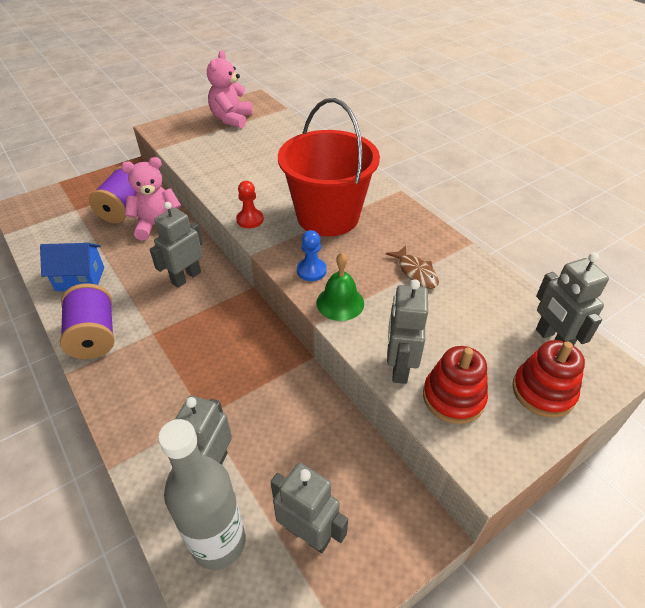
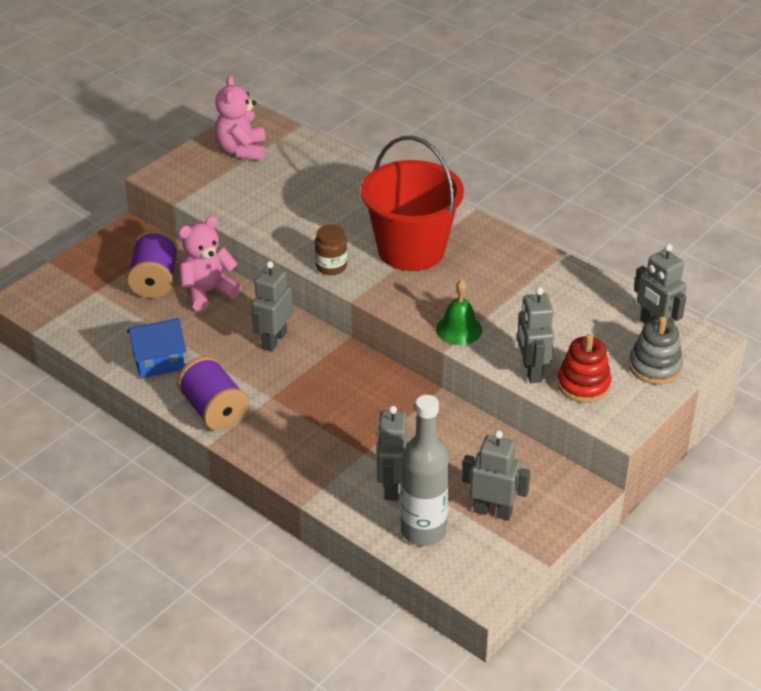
camera: 15 degrees left, 5 degrees down
red pawn [236,181,264,228] -> brown jar [315,225,347,275]
blue pawn [297,230,327,281] -> none
brown fish [386,245,439,289] -> none
red stacking toy [512,340,585,418] -> grey stacking toy [629,316,683,384]

